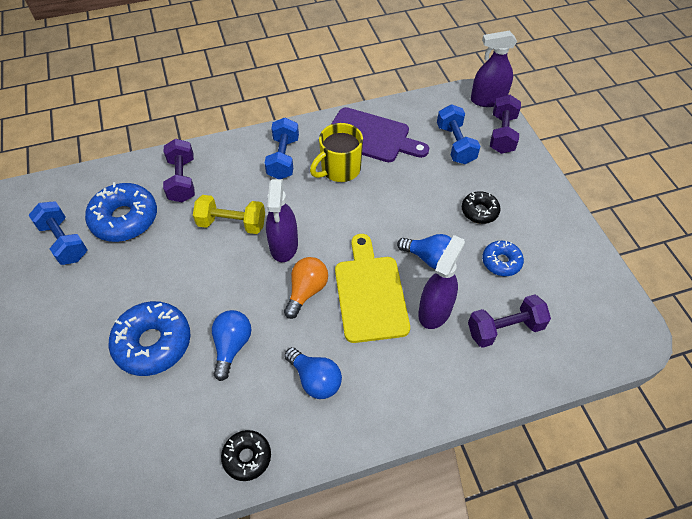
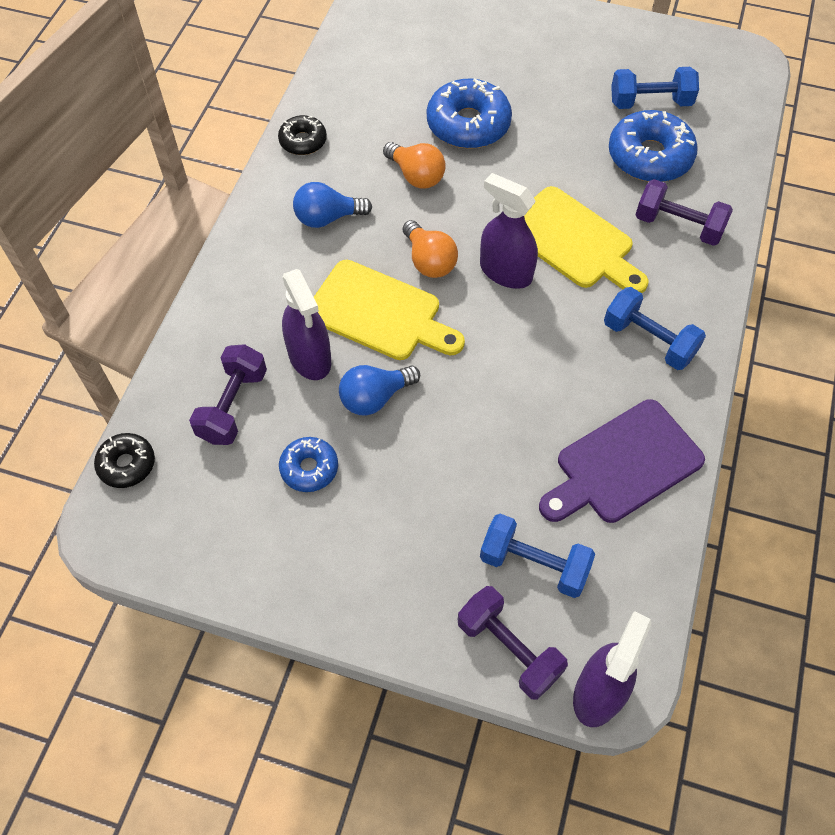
camera: 125 degrees right, 5 degrees up
yellow dumbbell [193,195,265,234] -> yellow cutting board [524,186,649,293]
blue light bulb [212,310,251,381] -> orange light bulb [383,142,446,188]
yellow mug [310,123,363,182] -> none
black donut [462,191,501,224] -> black donut moved to [94,433,155,488]

